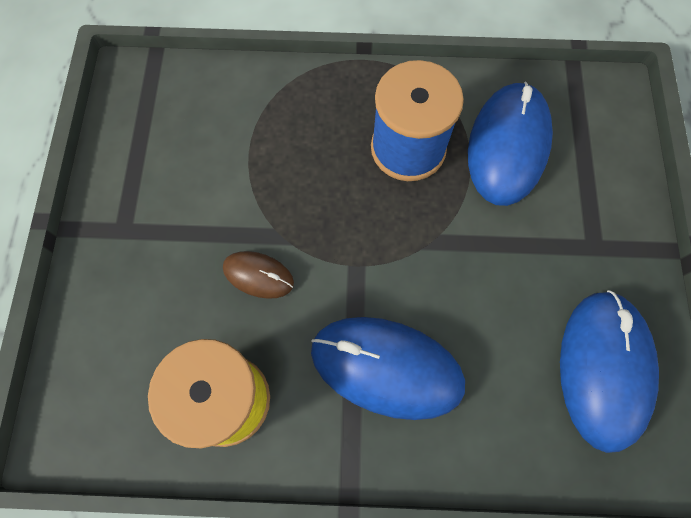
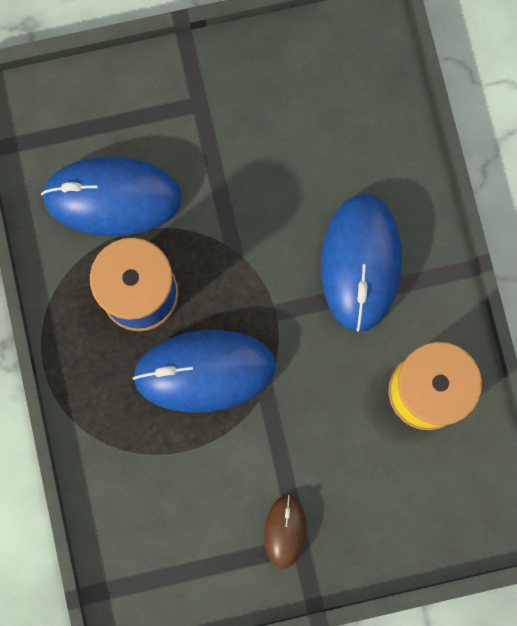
camera: 105 degrees left, 10 degrees up
brown mouse [223,251,294,299] -> brown mouse moved to [264,495,306,569]
blue mouse [560,290,659,453] -> blue mouse moved to [133,330,276,413]

